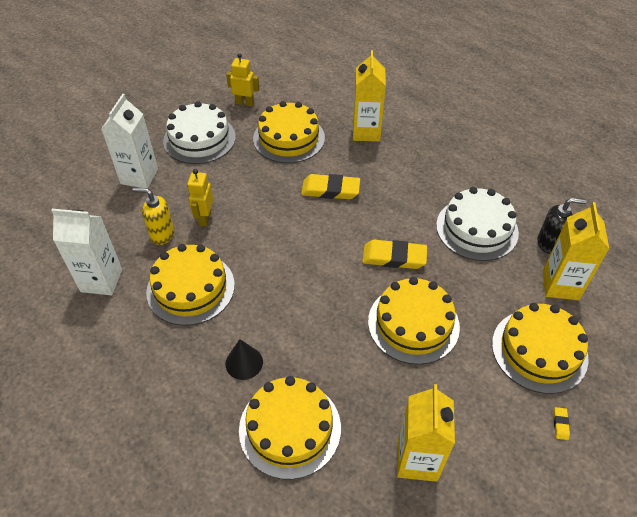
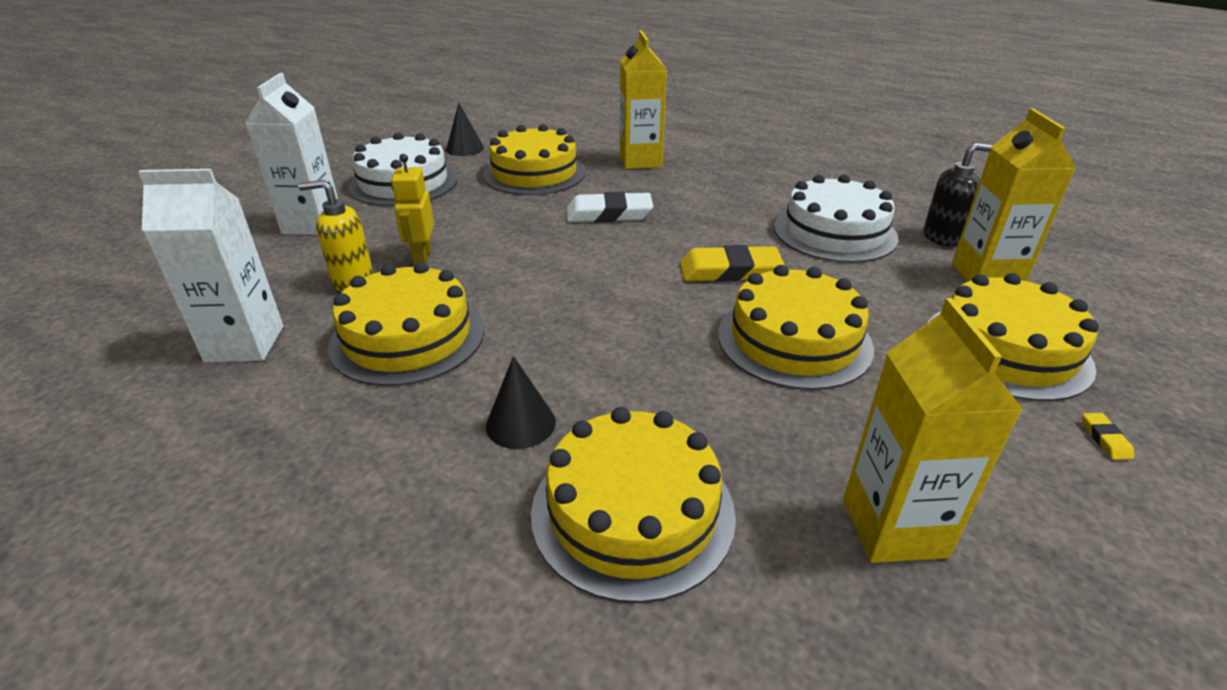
camera: 10 degrees left, 15 degrees down
yellow robot [226,53,259,106] -> black cone [446,103,484,156]
yellow eraser [301,174,360,199] -> white eraser [567,192,653,222]

